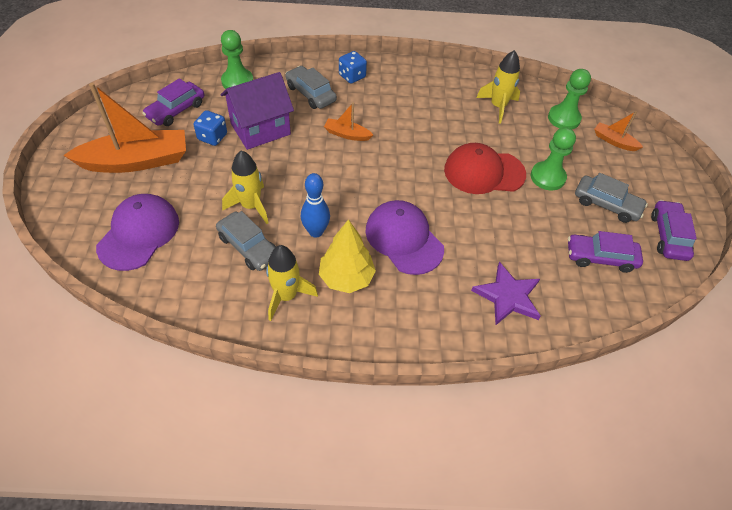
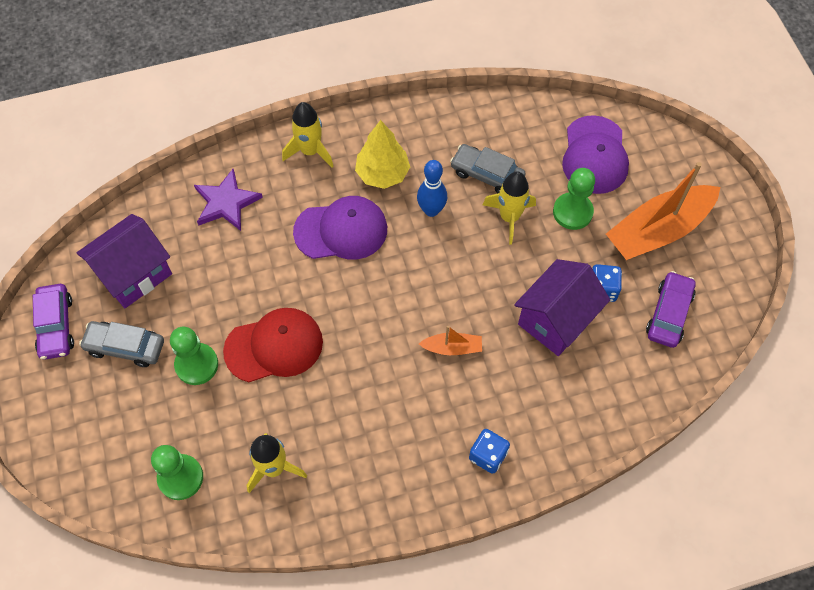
camera: 165 degrees right, 10 degrees up
green pawn [221,30,253,89] -> green pawn moved to [553,168,595,230]
yellow rocket [266,245,318,321] -> yellow rocket moved to [282,102,333,167]
grey car [285,66,337,109] -> none
purple cap [365,200,444,275] -> purple cap turned 45 degrees counterclockwise [293,196,387,259]
purple car [568,231,643,273] -> purple house [77,214,172,308]
orange boat [594,111,643,151] -> none

